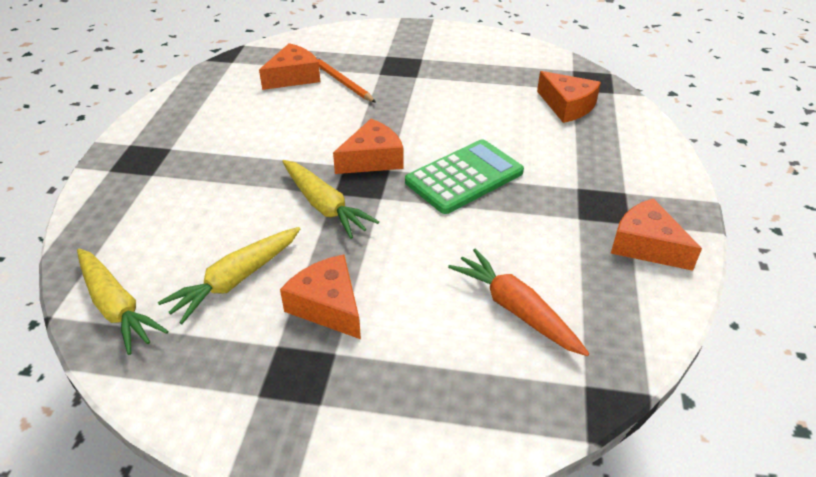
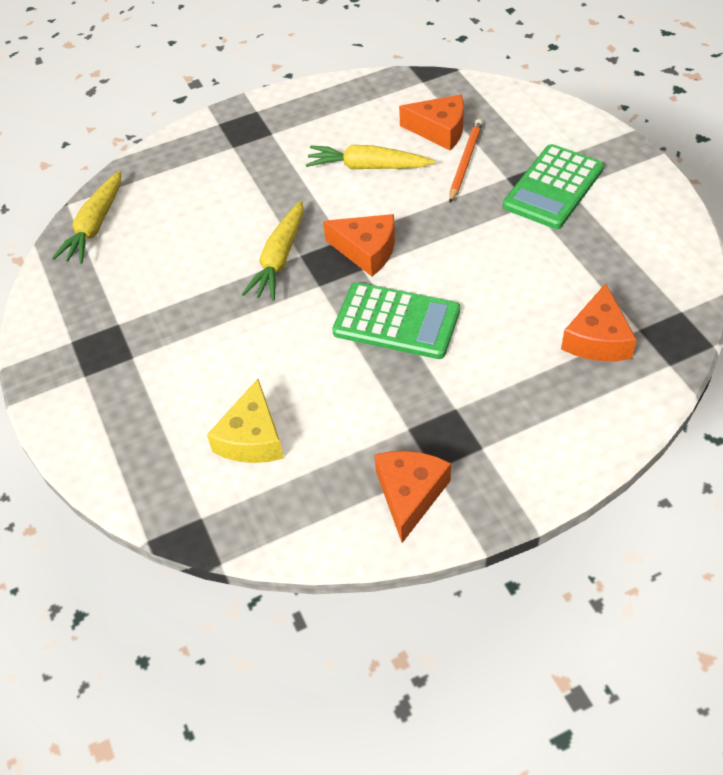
camera: 60 degrees right, 10 degrees up
yellow carrot [158,227,300,324] -> yellow carrot moved to [306,145,435,170]
orange cheese [280,255,361,339] -> none
orange carrot [448,249,589,356] -> yellow cheese [207,379,284,463]
none -> green calculator [503,144,604,229]

